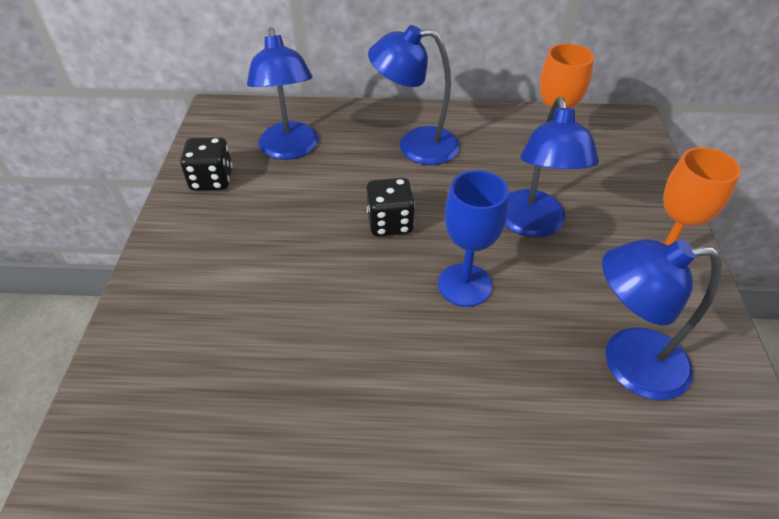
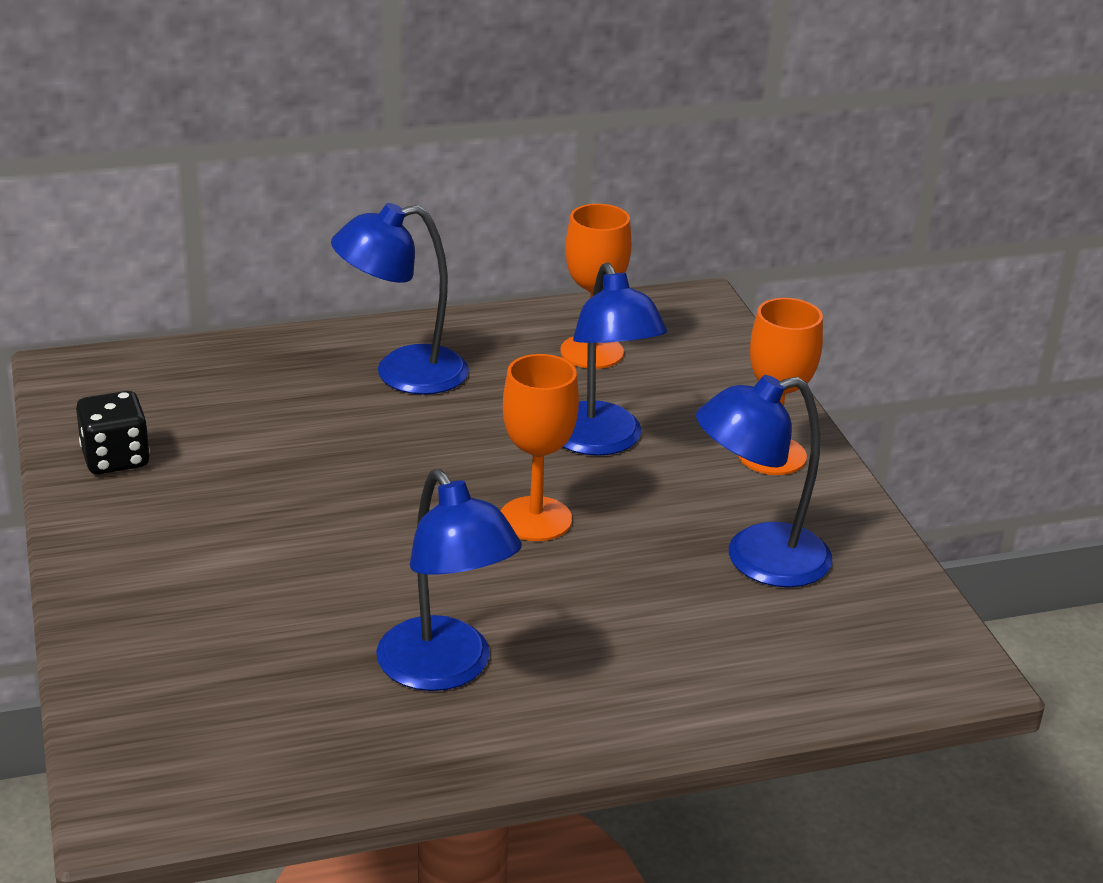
camera: 20 degrees left, 15 degrees down
blue lamp [247,27,318,160] -> blue lamp moved to [376,469,522,691]
black dice [367,178,415,236] -> none
blue goblet [438,170,509,307] -> orange goblet [501,354,579,541]

